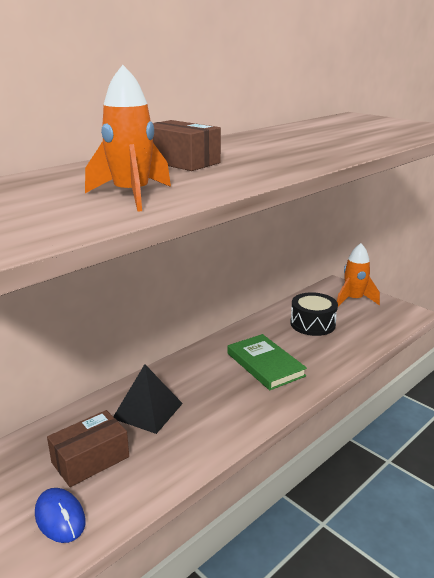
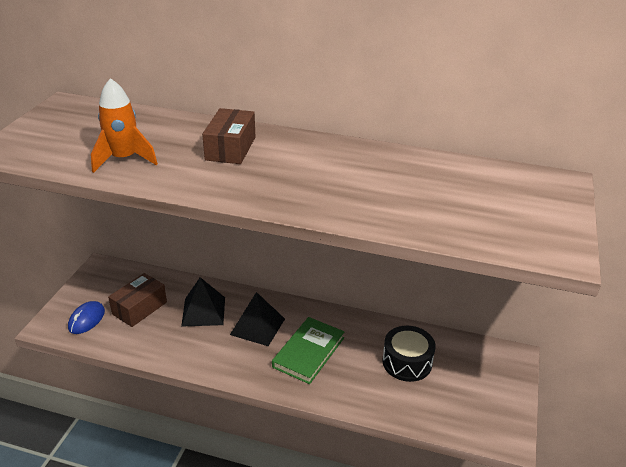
camera: 60 degrees right, 10 degrees up
brown box [47,410,129,487] -> brown box turned 75 degrees counterclockwise [108,273,167,327]
orange rocket [337,243,380,307] -> none
none -> black pyramid [230,292,285,346]

